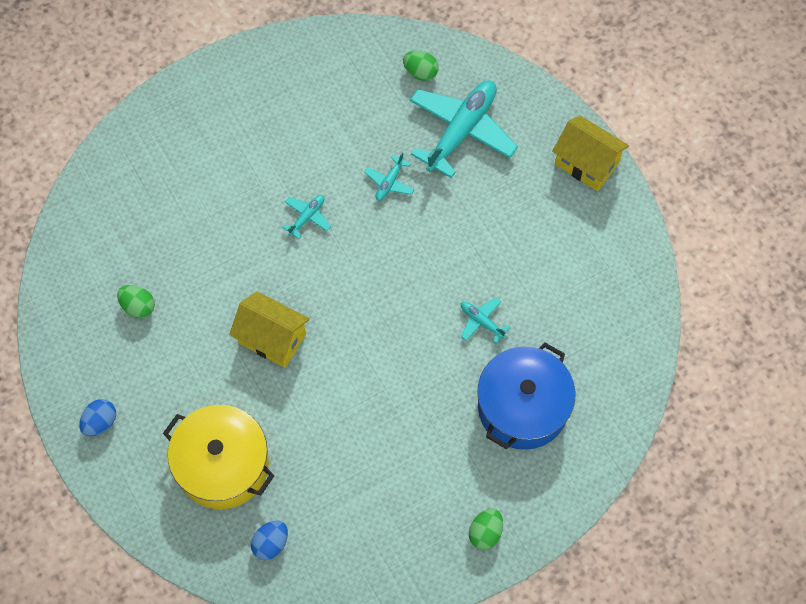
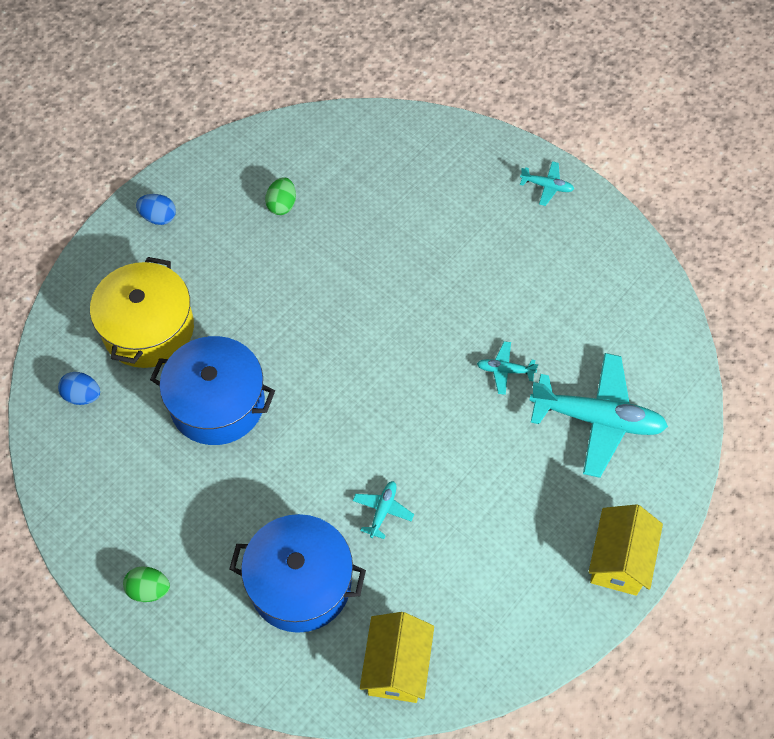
camera: 70 degrees right, 5 degrees down
yellow house [229,291,310,368] -> yellow house moved to [360,612,434,703]
turquoise plane [282,195,331,239] -> turquoise plane moved to [520,161,574,206]
green egg [403,51,439,81] -> none
none -> blue pot [150,336,275,445]

